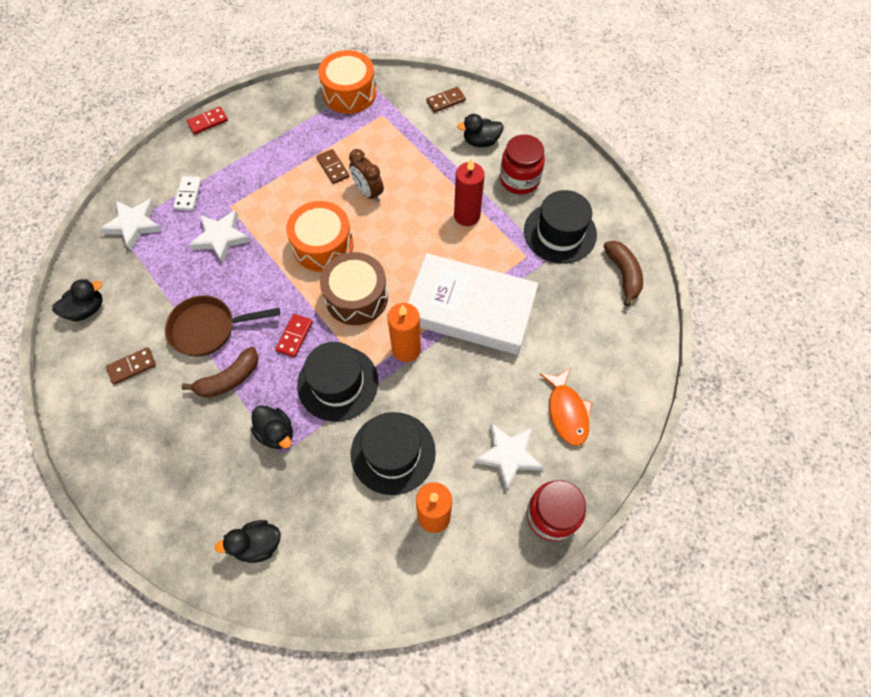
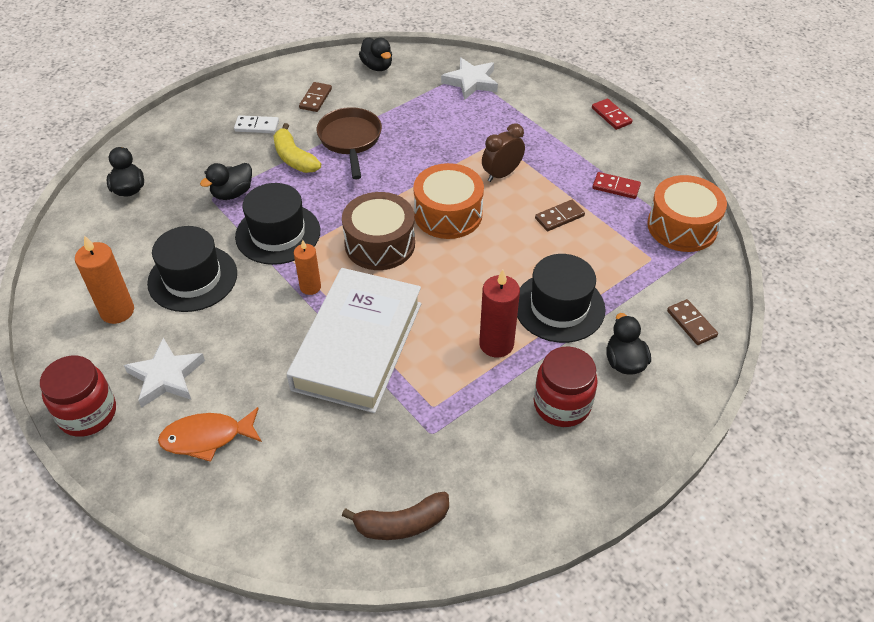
camera: 90 degrees right, 15 degrees down
brown domino [106,347,156,385] -> brown domino turned 45 degrees clockwise [299,82,332,112]
white domino [173,176,202,211] -> white domino moved to [234,115,279,133]
brown banana [182,347,259,398] -> yellow banana [274,123,321,173]
white star [189,210,251,264] -> none
red domino [275,314,313,357] -> red domino moved to [592,172,641,199]
brown clock [349,149,384,202] -> brown clock moved to [482,123,525,182]
orange candle [387,303,421,362] -> orange candle [294,240,321,295], size x0.65
black hat [524,190,597,263] -> black hat moved to [517,254,605,343]

